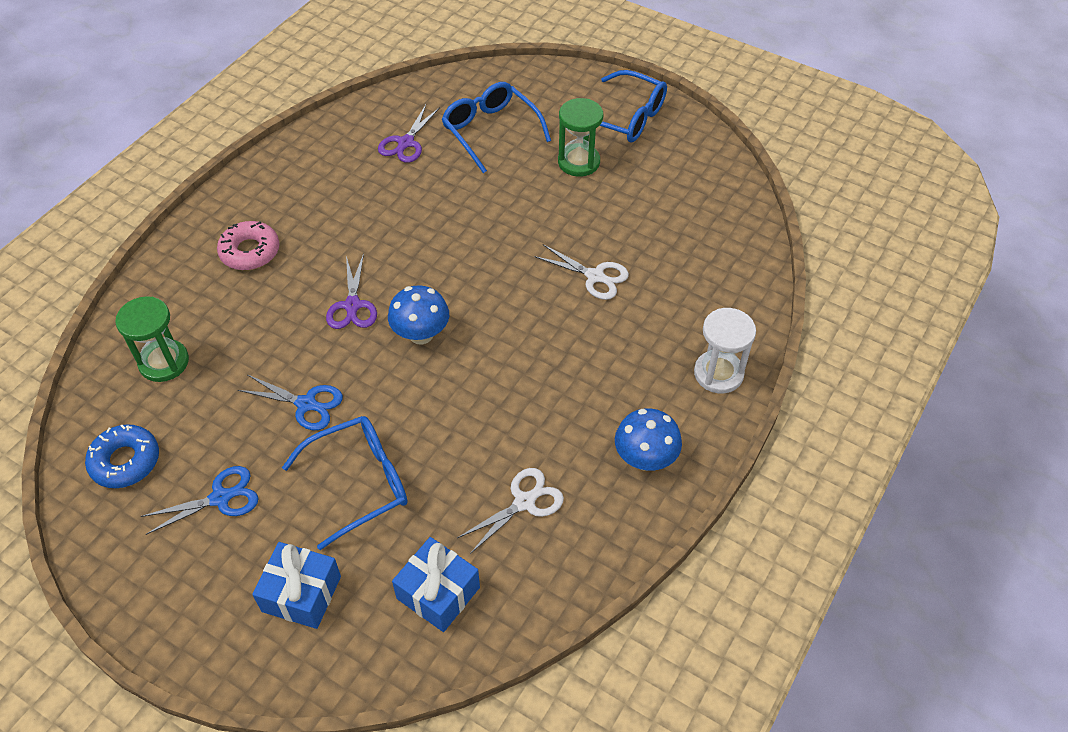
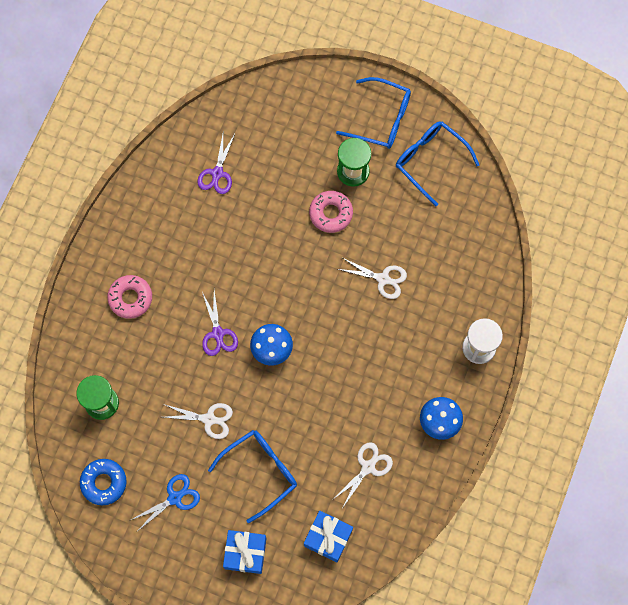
camera: 10 degrees left, 20 degrees up
blue scissors [238,375,343,430] -> white scissors [163,403,233,439]
blue glasses [442,82,551,173] -> blue glasses moved to [396,122,479,206]
none -> pink donut [309,191,353,233]

